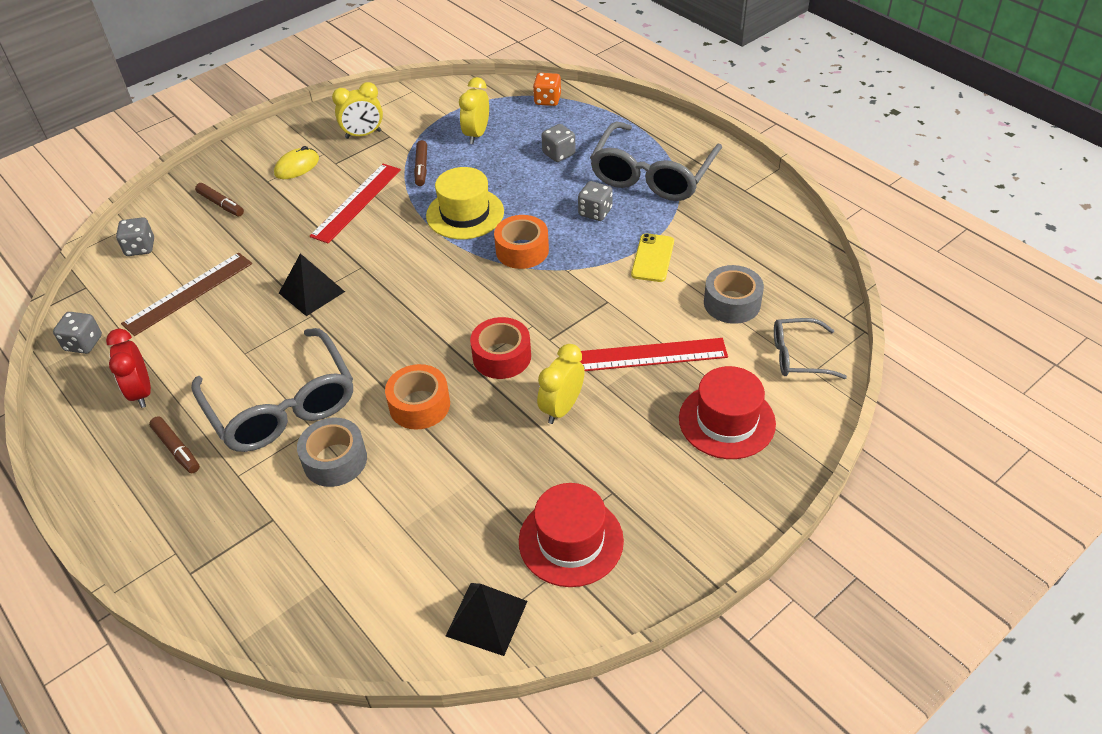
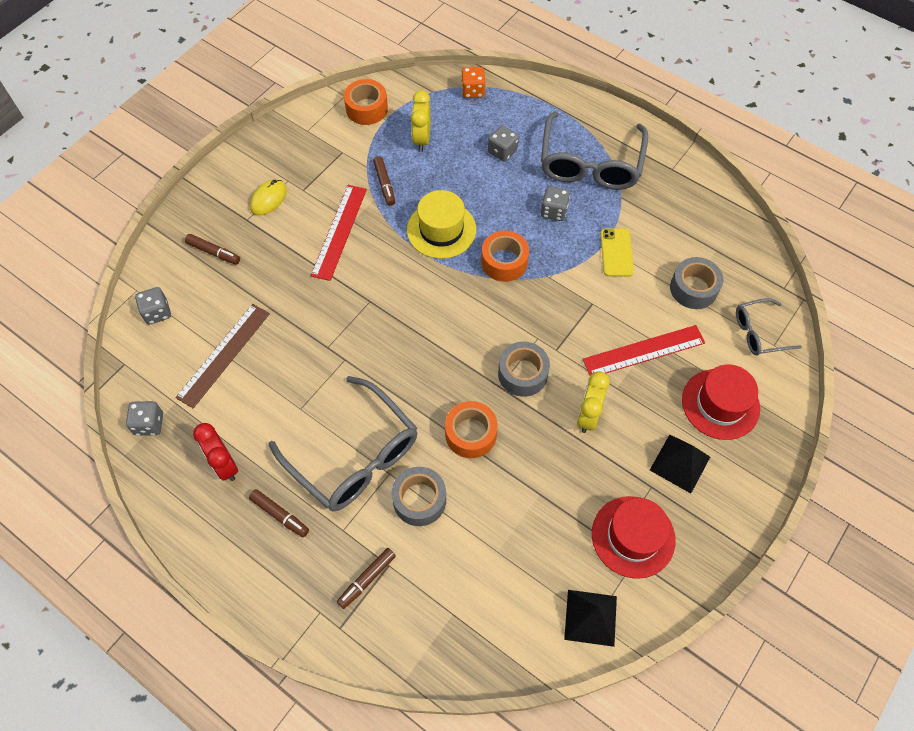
camera: 15 degrees left, 15 degrees up
black pyramid [279,253,345,316] -> black pyramid moved to [650,435,710,493]
yellow clock [332,82,383,139] -> none
red tape [470,317,531,379] -> grey tape [498,342,550,397]
none -> brown marker [337,548,396,609]
none -> orange tape [344,79,388,125]

